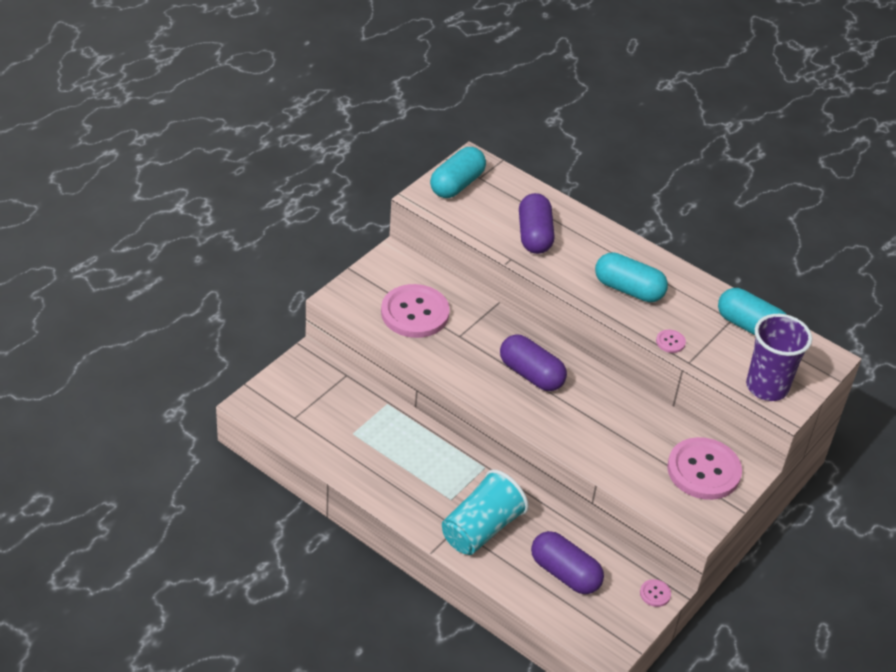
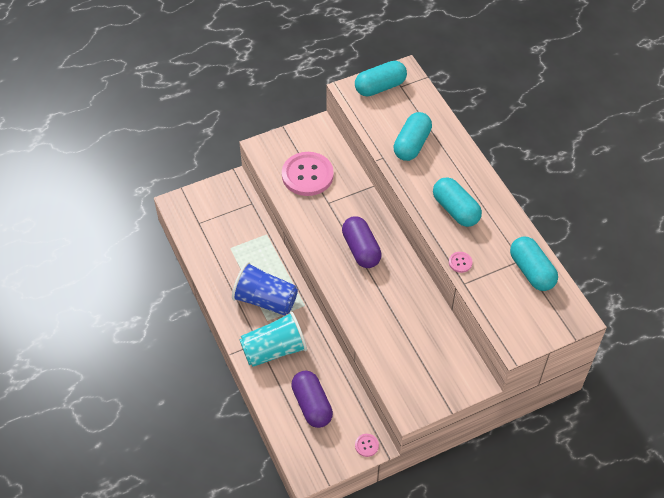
camera: 30 degrees right, 10 degrees up
purple capsule [519,193,555,254] -> turquoise capsule [393,112,432,161]
pink button [667,437,742,500] -> none
purple cup [746,314,812,401] -> none
none -> blue cup [232,262,298,316]

